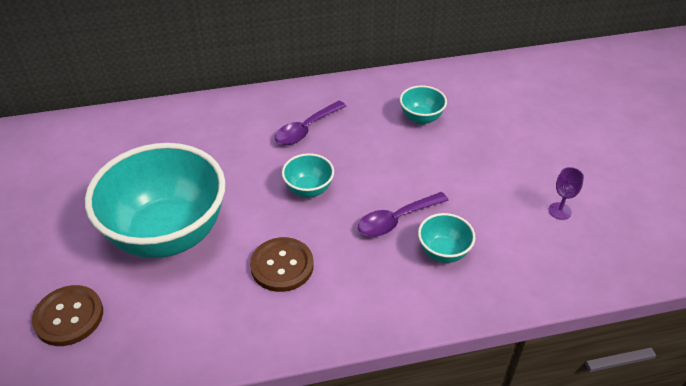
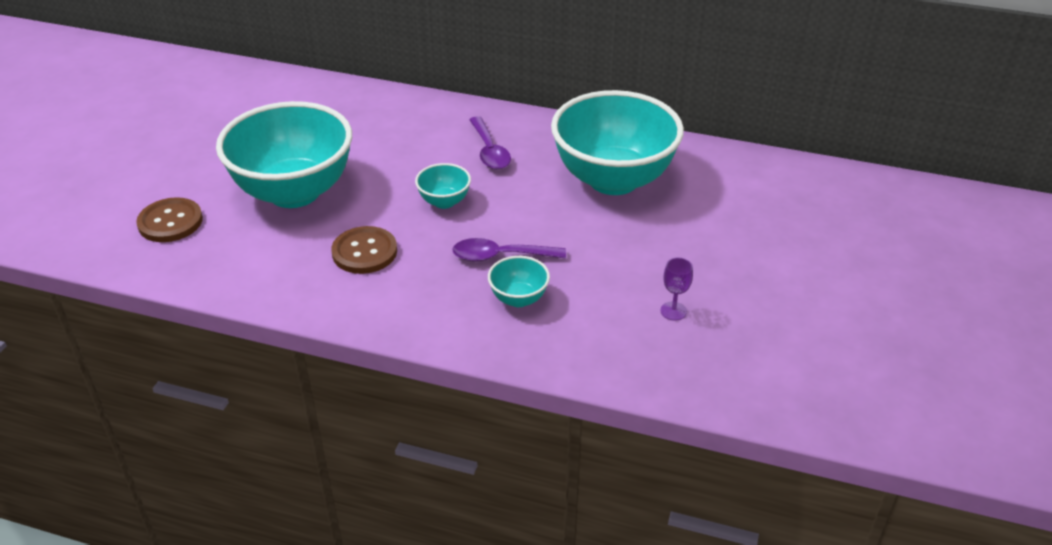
camera: 30 degrees right, 5 degrees down
purple spoon [275,101,346,145] -> purple spoon turned 90 degrees counterclockwise [469,116,511,170]
turquoise bowl [400,85,447,124] -> turquoise bowl [551,90,684,195], size x2.37

